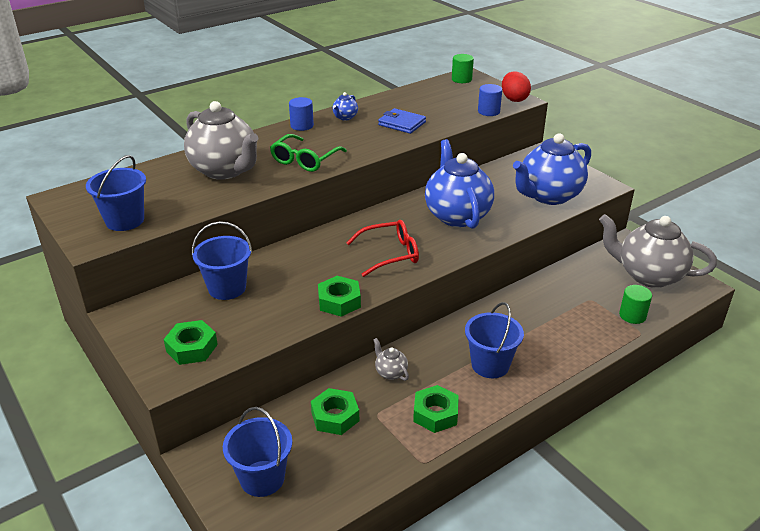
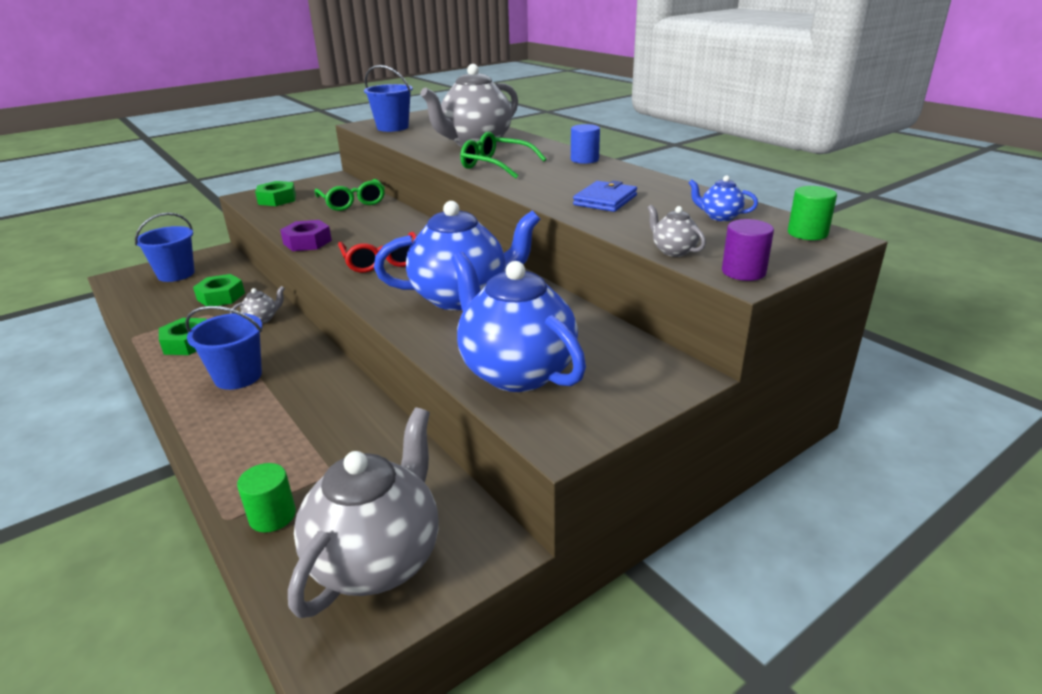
camera: 90 degrees right, 5 degrees down
blue bucket [192,221,252,300] -> green glasses [314,179,385,211]
green nut [318,276,361,317] -> purple nut [280,220,332,251]
blue teapot [333,92,358,120] -> blue teapot moved to [689,175,758,221]
blue cylinder [478,84,502,116] -> grey teapot [647,205,706,257]
red egg [502,71,531,102] -> purple cylinder [722,219,774,281]

